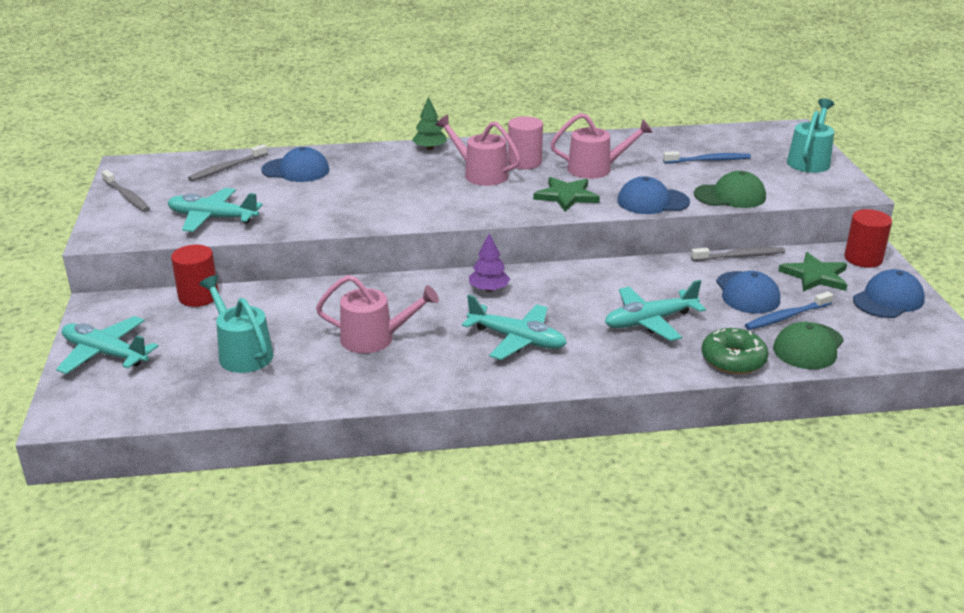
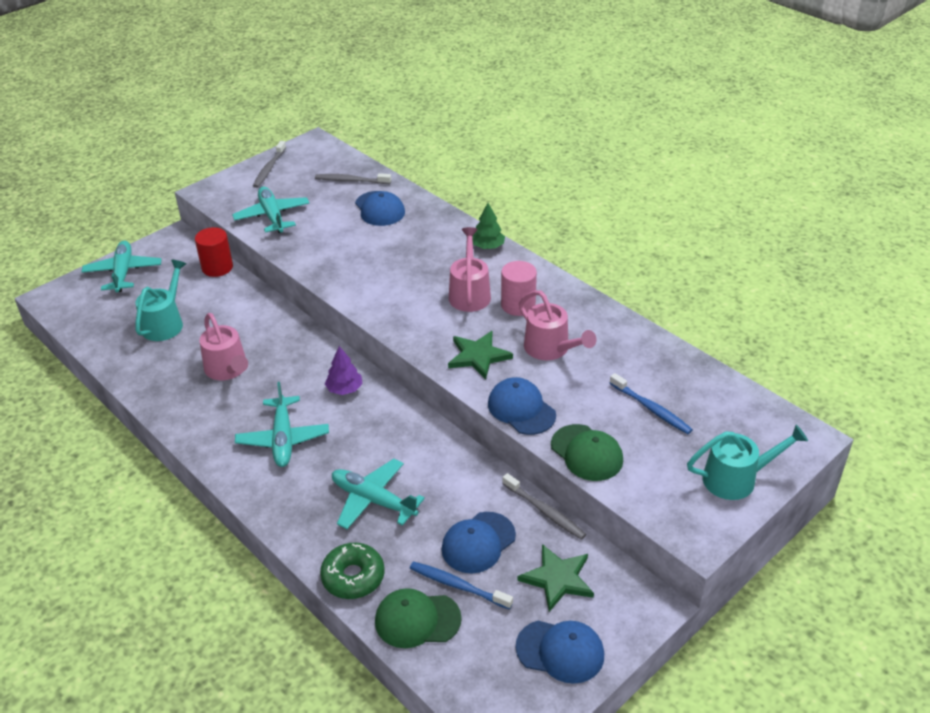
camera: 55 degrees right, 10 degrees up
red cylinder [844,209,892,268] -> none

